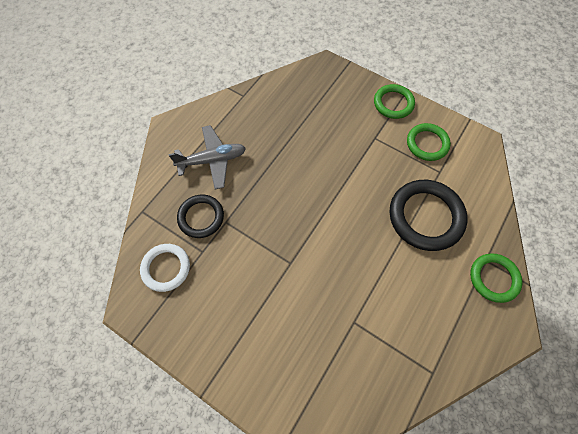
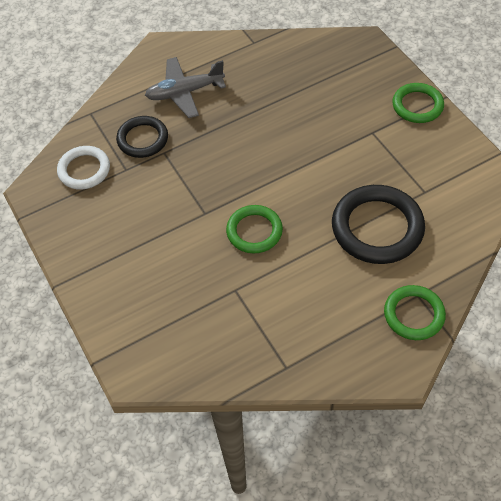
camera: 30 degrees right, 10 degrees down
grey plane [169,125,246,189] -> grey plane turned 150 degrees clockwise [145,57,226,118]
green ring [407,123,451,161] -> green ring moved to [226,205,283,253]

